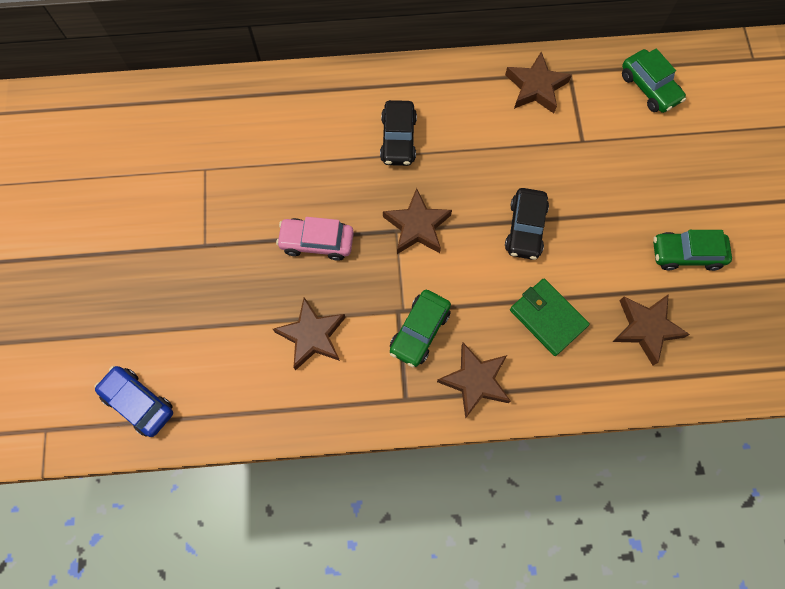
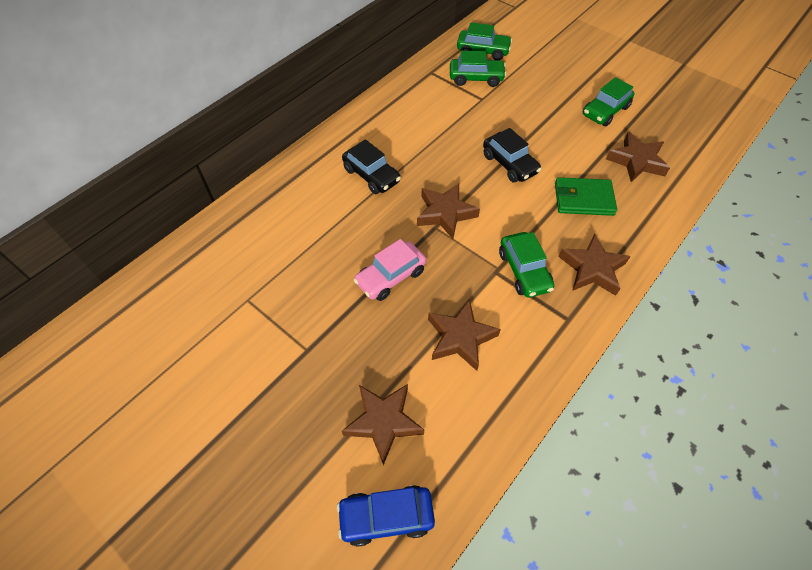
camera: 45 degrees left, 15 degrees down
brown star [505,52,572,113] -> brown star moved to [342,384,424,465]
none -> green car [450,51,506,87]

